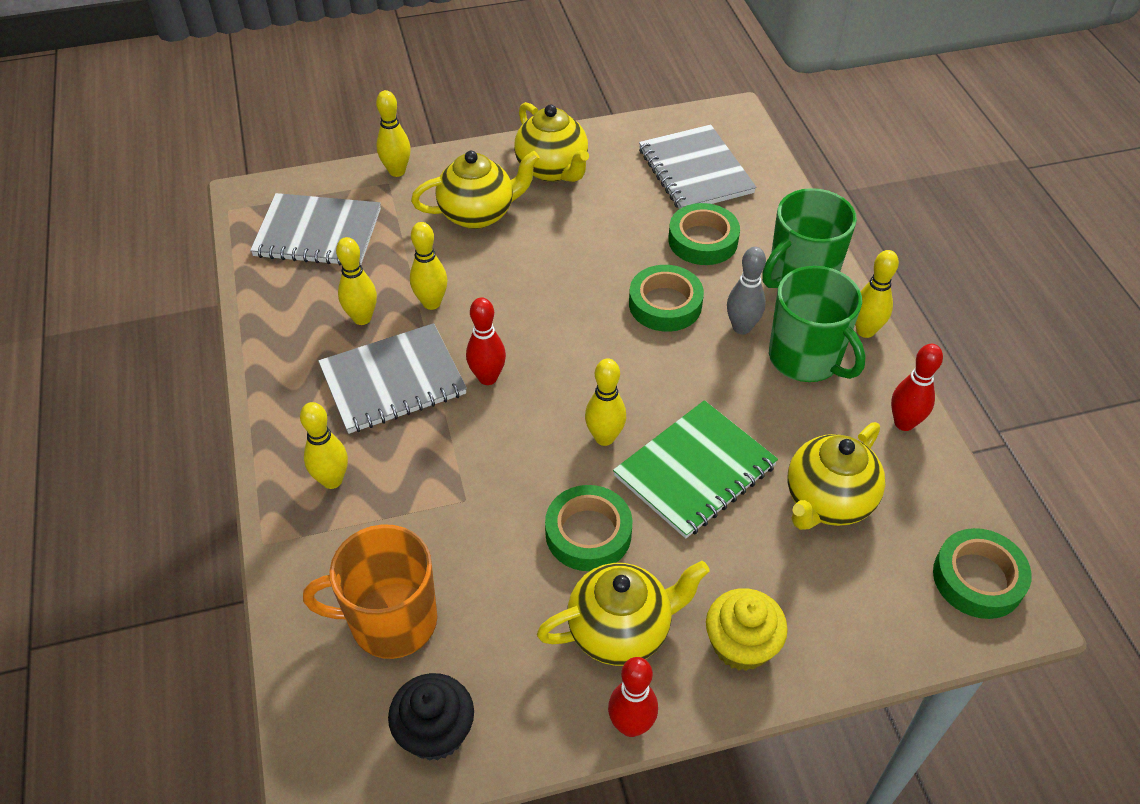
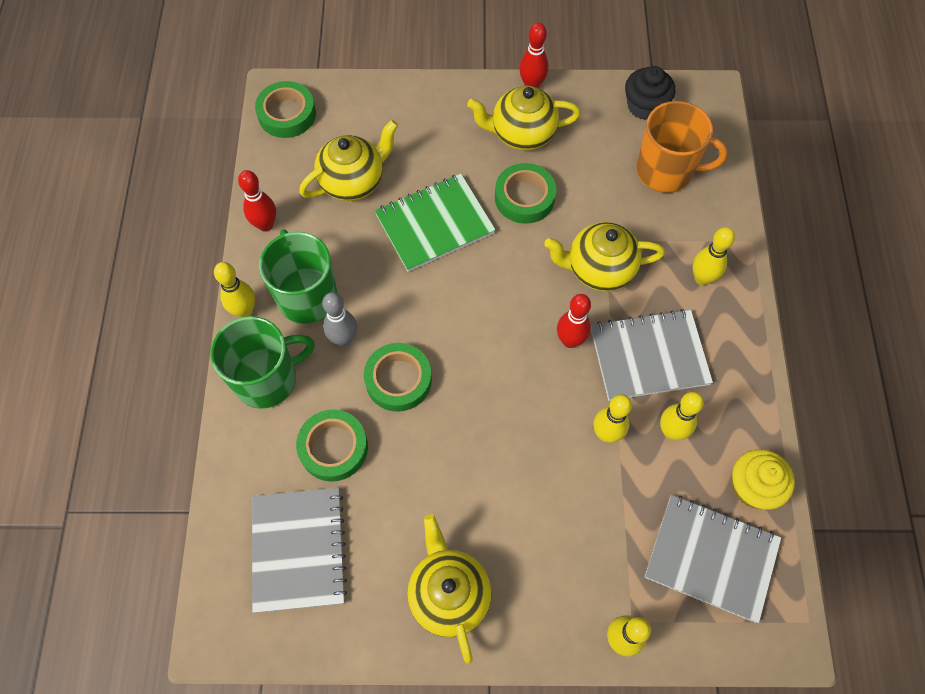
camera: 165 degrees left, 15 degrees up
yellow teapot [411,151,540,229] -> yellow teapot moved to [544,222,665,291]
yellow bowling pin [585,358,626,446] -> none
yellow cupcake [706,588,788,671] -> yellow cupcake moved to [732,449,795,510]

